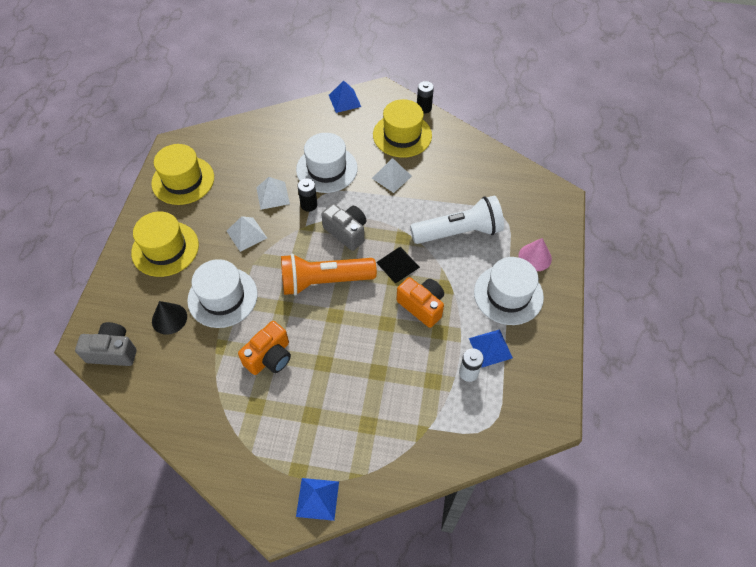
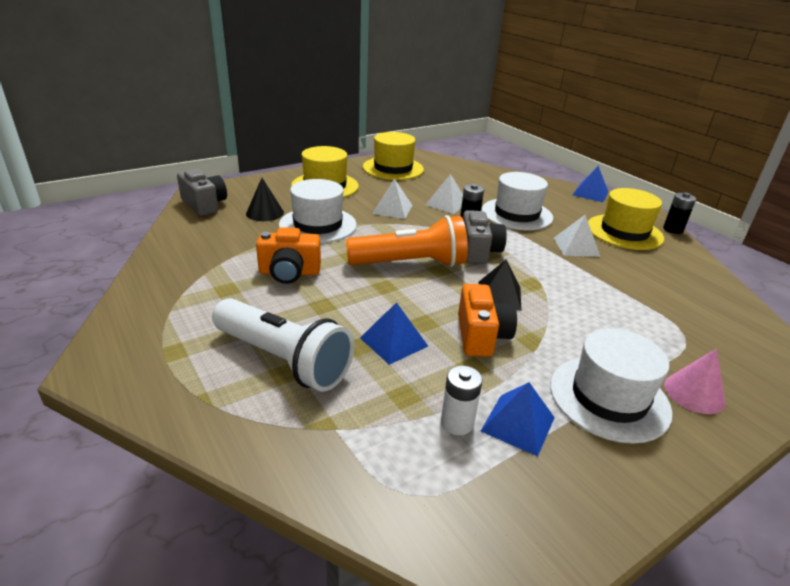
camera: 45 degrees right, 25 degrees down
orange flashlight [281,254,377,296] -> orange flashlight turned 135 degrees clockwise [346,215,468,267]
blue pyramid [296,478,339,521] -> blue pyramid moved to [360,302,428,365]
white flashlight [410,195,504,244] -> white flashlight moved to [212,298,354,392]

